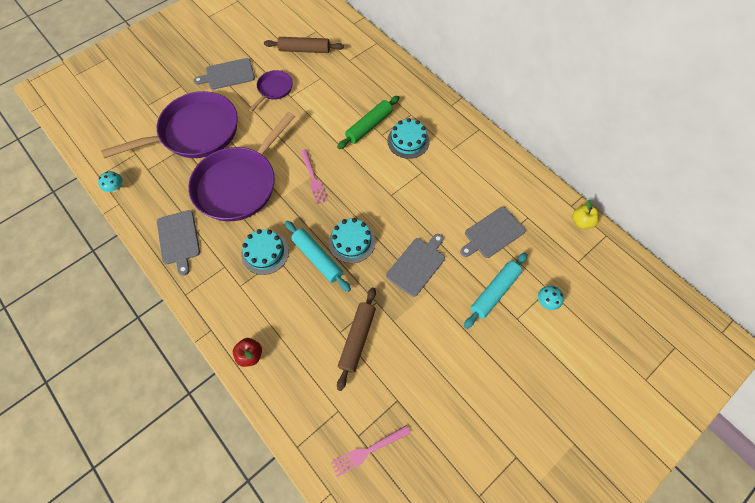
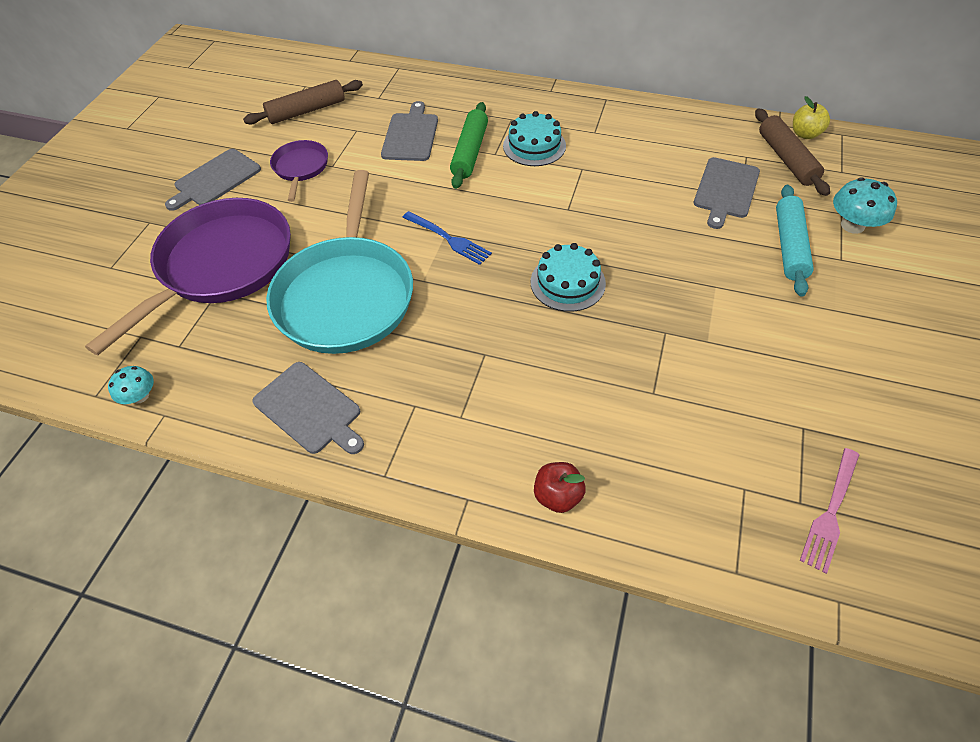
camera: 30 degrees left, 10 degrees down
purple pan [188,112,295,221] -> turquoise pan [266,170,413,354]
turquoise cake [241,229,289,275] -> none
turquoise rolling pin [285,221,351,292] -> none
pink fork [300,149,328,204] -> blue fork [402,211,492,265]
brown rolling pin [337,287,376,391] -> brown rolling pin moved to [755,108,830,196]
grey cutting board [386,234,445,297] -> grey cutting board moved to [381,101,438,161]
turquoise mushroom [538,286,564,310] -> turquoise mushroom [833,177,897,234], size x1.59

